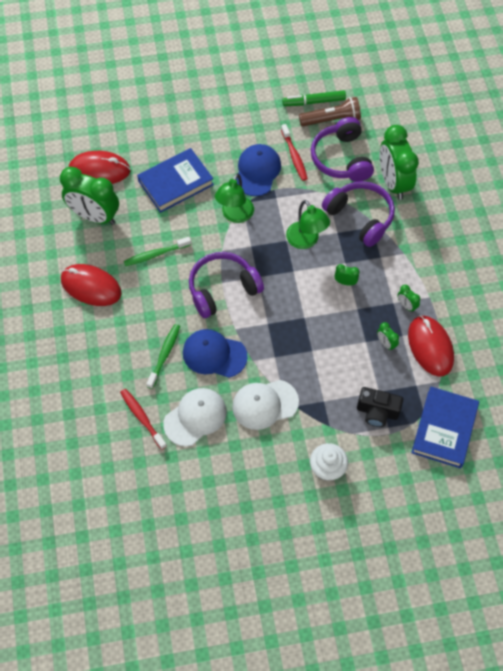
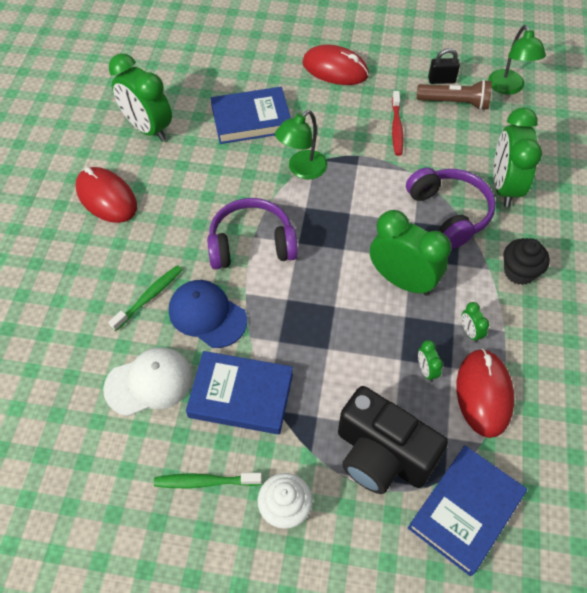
camera: 20 degrees right, 5 degrees down
red mouse [69,151,130,184] -> red mouse moved to [302,45,369,85]
red toothbrush [120,389,167,450] -> none
green toothbrush [124,237,191,266] -> green toothbrush moved to [154,473,262,488]
white cap [232,380,299,430] -> blue book [186,351,293,435]
blue cap [236,144,281,196] -> none
green marker [282,90,346,106] -> black padlock [428,48,460,84]
green lamp [286,200,330,249] -> green lamp moved to [488,25,546,95]
purple headphones [311,117,374,182] -> none
green clock [334,264,359,285] -> green clock [370,210,451,296], size x2.41
black camera [357,387,403,427] -> black camera [338,386,448,494], size x1.69
none -> black cupcake [503,238,550,285]

